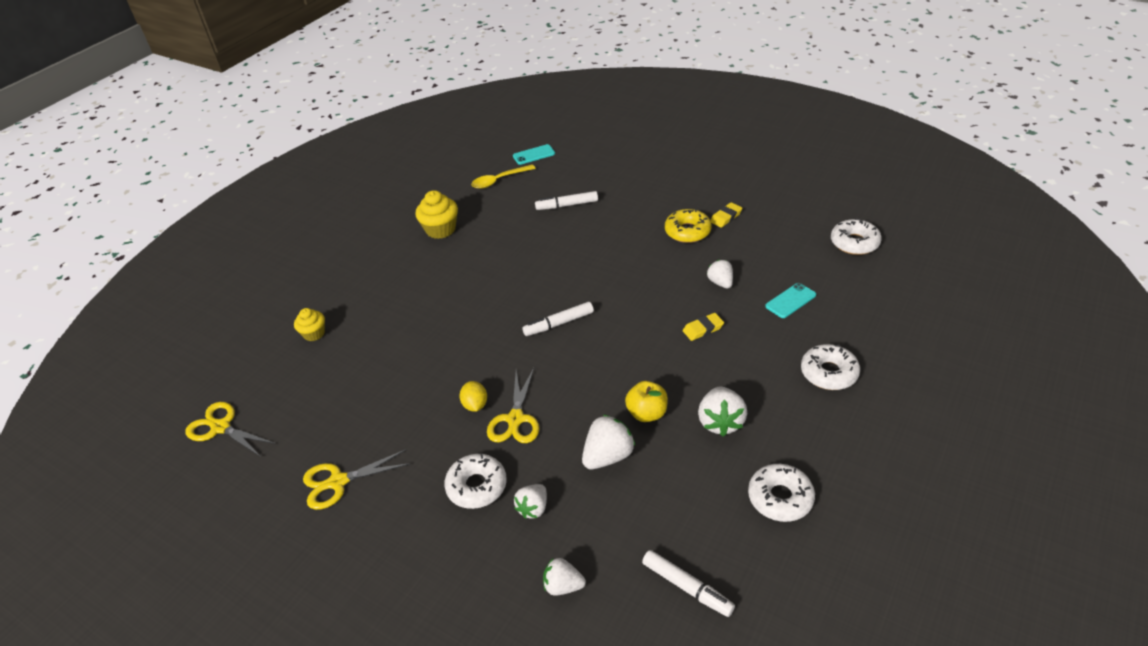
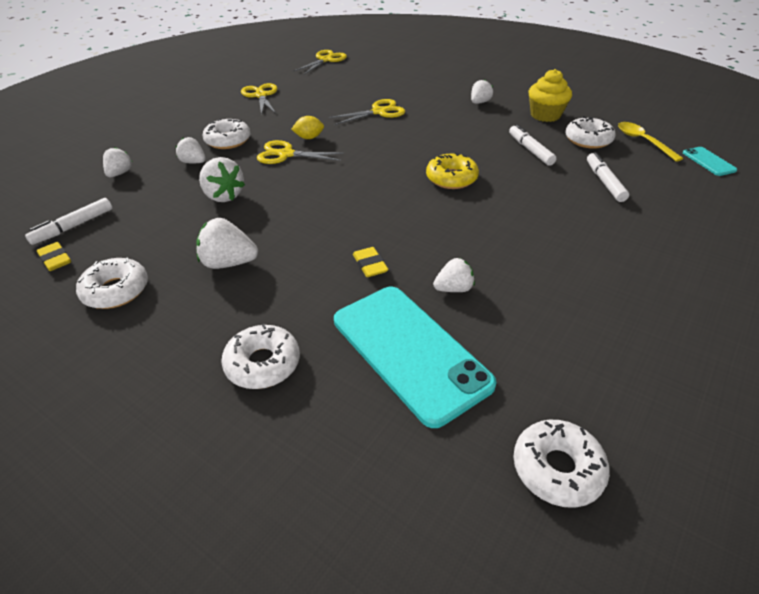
camera: 90 degrees right, 0 degrees up
yellow cupcake [294,308,325,341] -> none
white marker [522,302,594,336] -> white marker moved to [509,124,557,166]
yellow apple [625,381,668,422] -> none
yellow donut [665,209,711,243] -> yellow donut moved to [426,152,479,189]
yellow eraser [710,202,742,228] -> yellow eraser moved to [37,242,71,271]
turquoise phone [765,283,816,318] -> turquoise phone [334,287,497,428], size x2.30
none -> yellow scissors [329,99,405,125]
none -> white strawberry [471,80,493,104]
none -> white donut [565,116,616,149]

